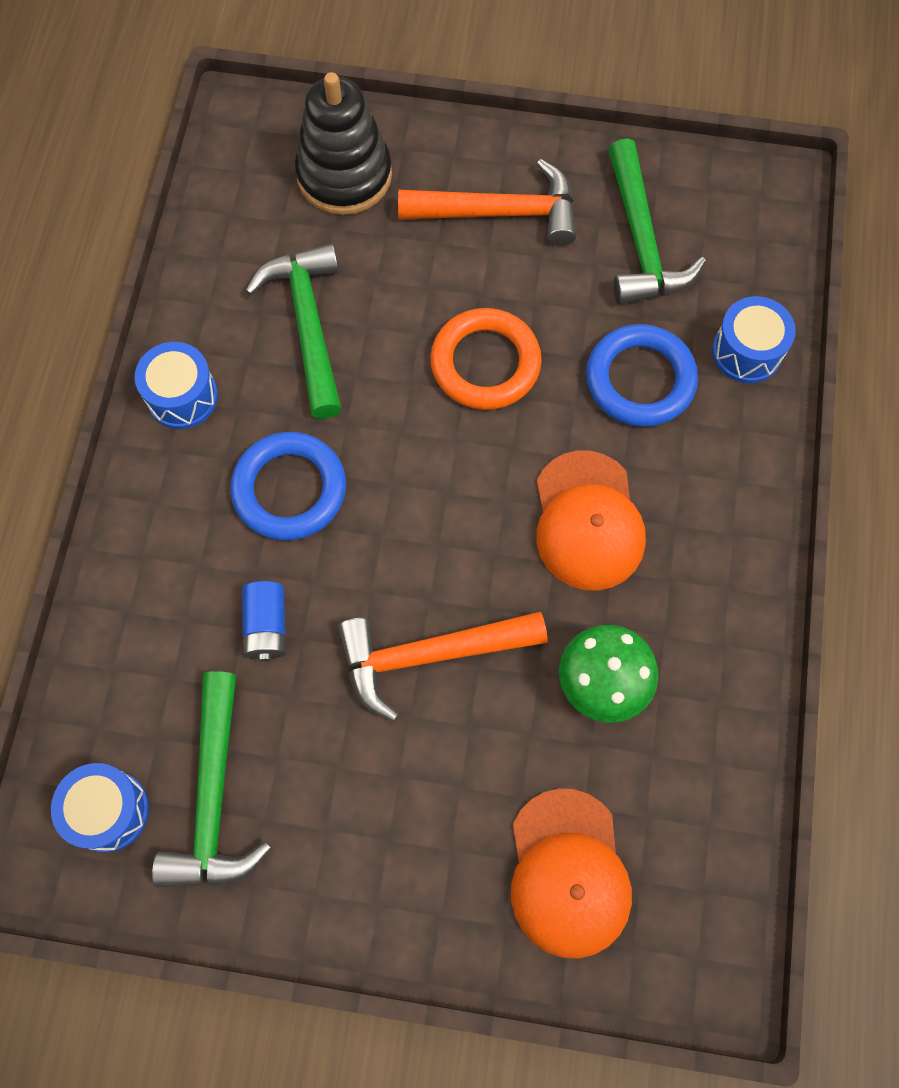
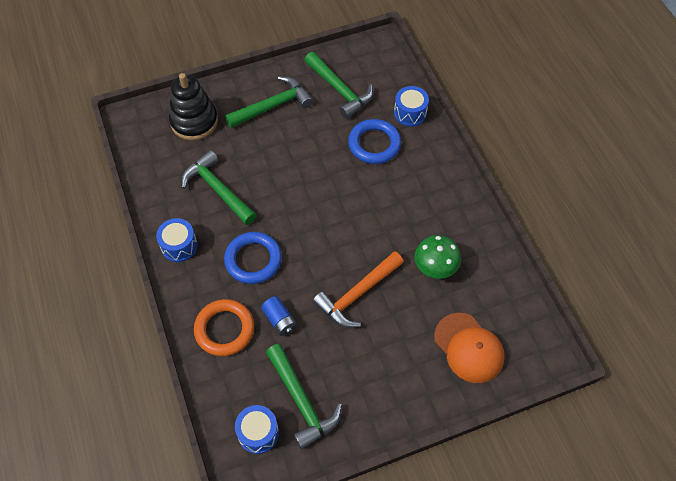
camera: 30 degrees left, 10 degrees down
orange hammer [398,159,576,246] -> green hammer [225,76,313,128]
orange ring [430,308,542,410] -> orange ring moved to [194,299,254,356]
orange cap [536,450,646,590] -> none

